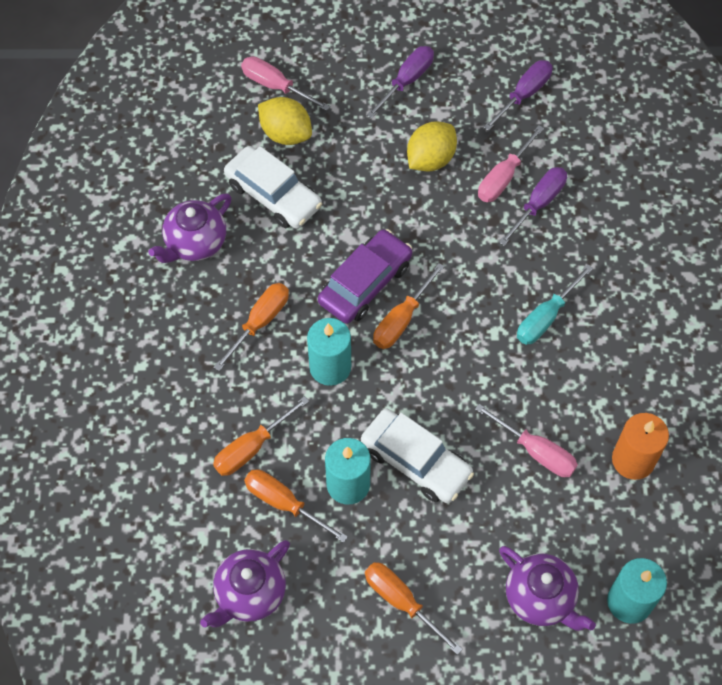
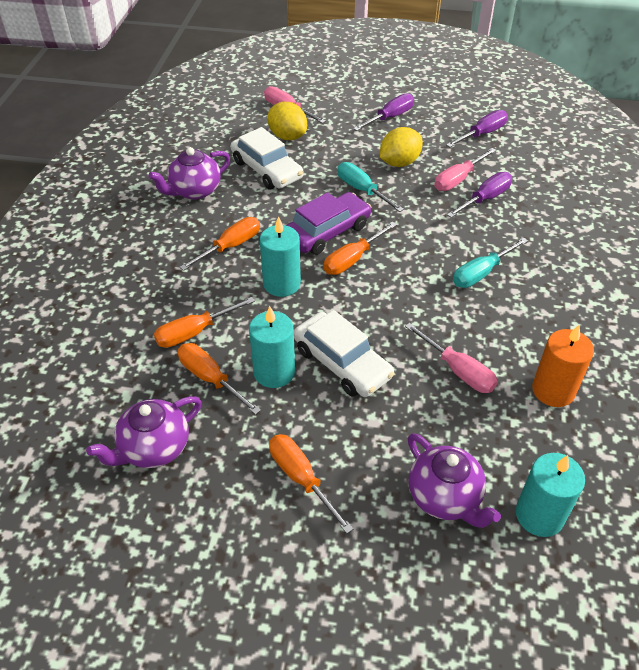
camera: 10 degrees right, 15 degrees down
none -> turquoise screwdriver [337,162,404,212]

